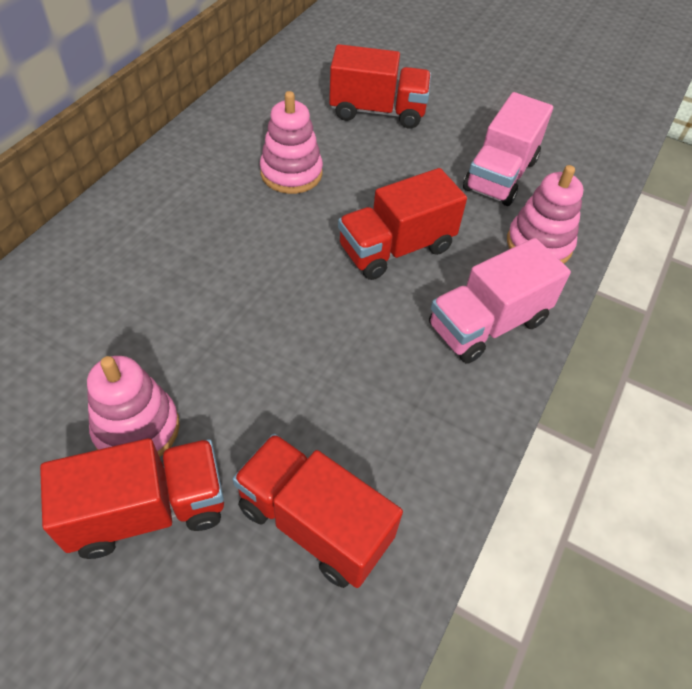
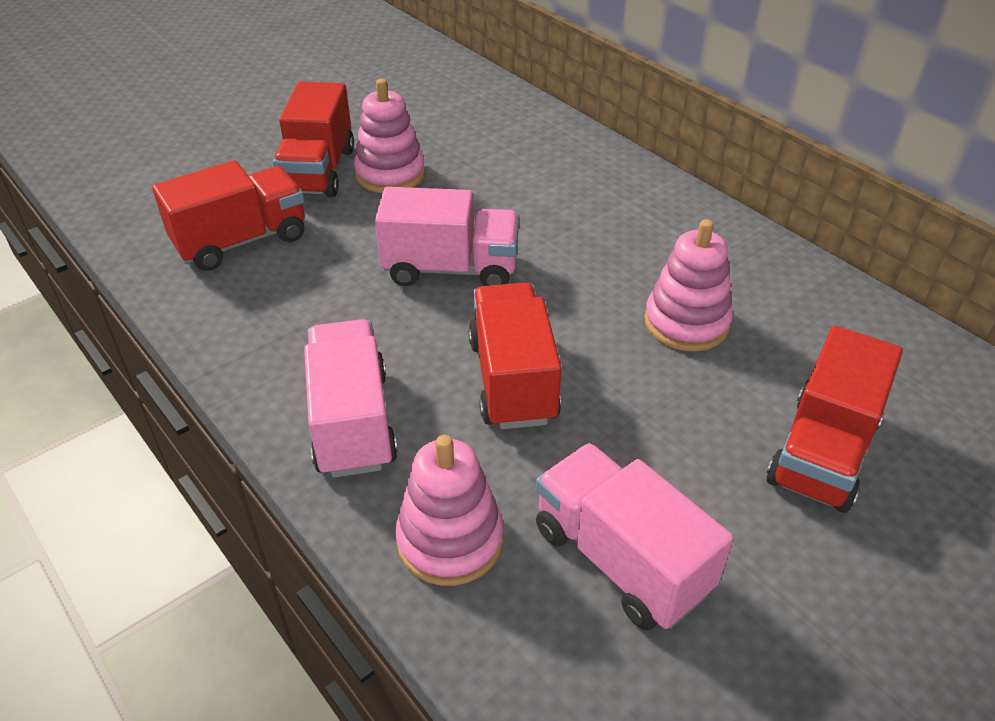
camera: 115 degrees right, 10 degrees down
none -> pink truck [375,187,519,286]

